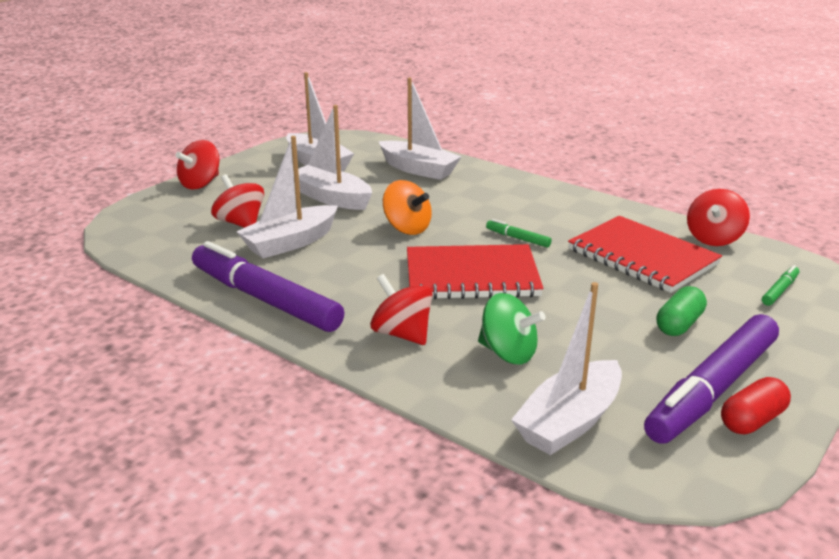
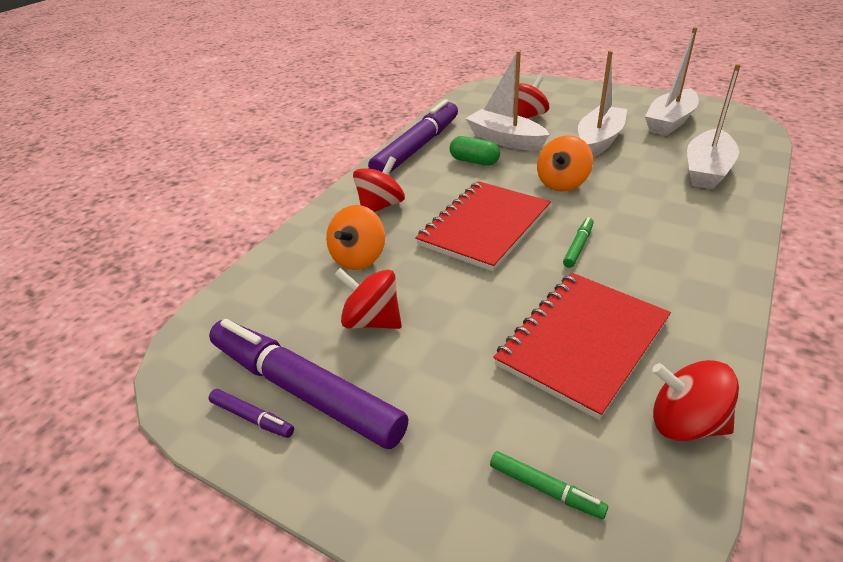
camera: 85 degrees right, 10 degrees up
red spinning top [175,140,220,189] -> red spinning top moved to [334,268,402,329]
red notebook [407,244,543,299] -> red notebook turned 45 degrees clockwise [415,181,551,272]
green spinning top [478,293,546,364] -> orange spinning top [326,205,385,270]
white boat [511,282,622,455] -> none
green capsule [657,286,707,336] -> green capsule moved to [450,136,500,166]
red capsule [721,377,791,434] -> purple marker [209,389,294,438]

